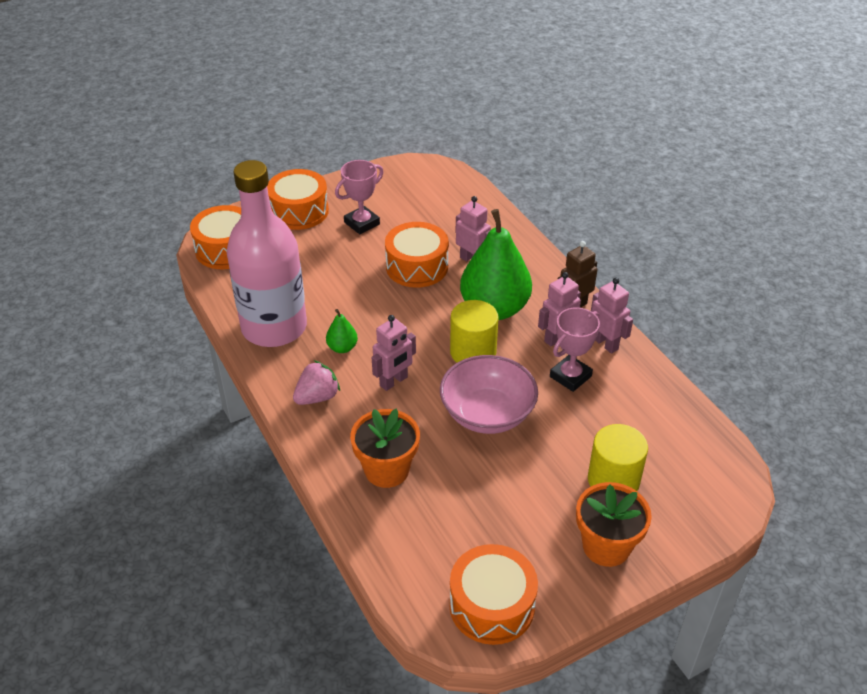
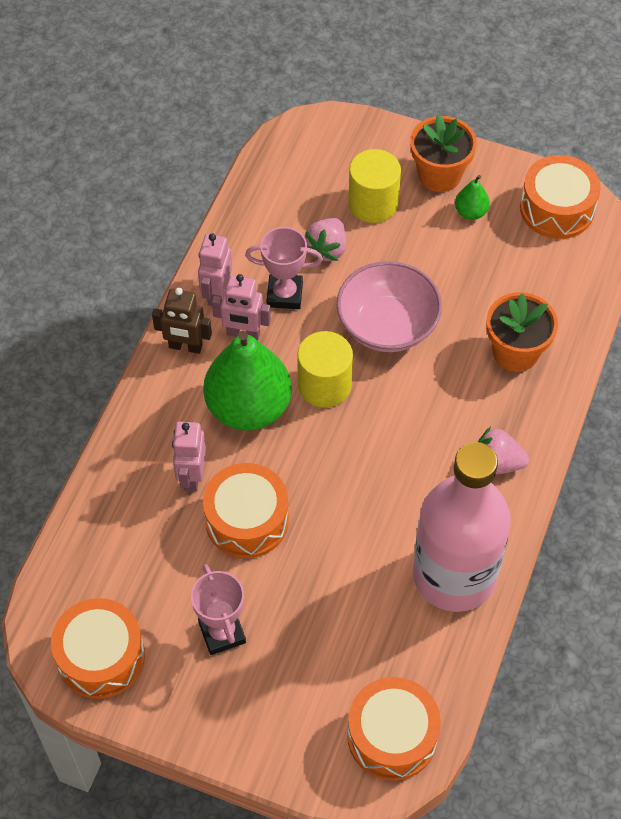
camera: 130 degrees left, 15 degrees up
orange drum [267,169,329,230] -> orange drum moved to [51,598,145,699]
green pear [326,309,358,353] -> green pear moved to [455,175,490,220]
pink trophy [335,160,383,234] -> pink trophy turned 60 degrees clockwise [191,564,246,655]
pink robot [372,315,416,391] -> none
none -> pink strawberry [305,218,347,262]

